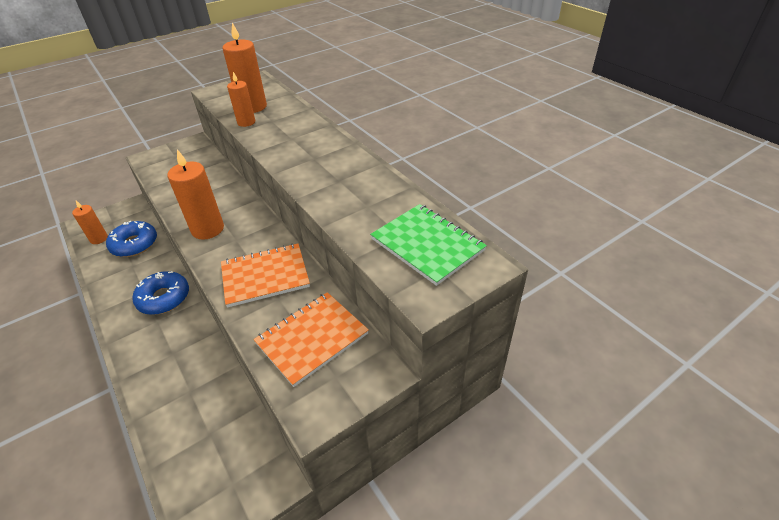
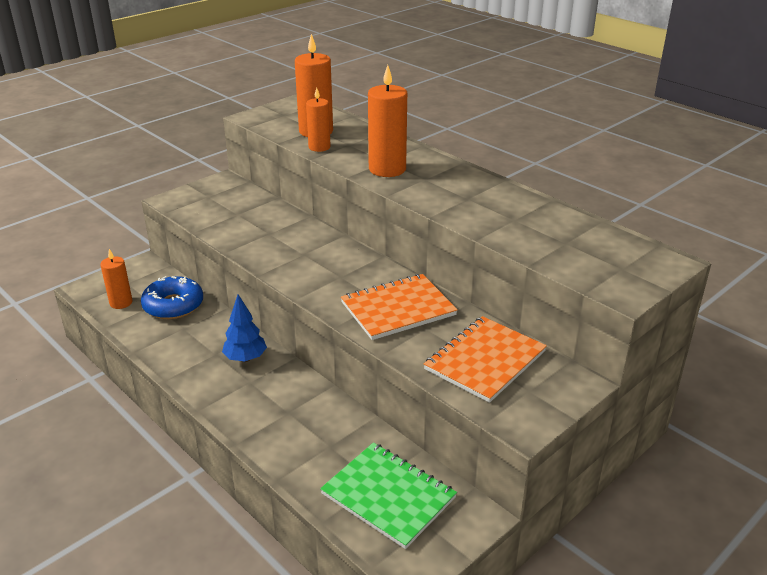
camera: 10 degrees left, 10 degrees down
blue donut [132,271,189,315] -> blue tree [222,294,267,362]
orange candle [167,149,224,240] -> orange candle moved to [368,65,407,177]
green notebook [370,204,487,286] -> green notebook moved to [320,442,457,549]

